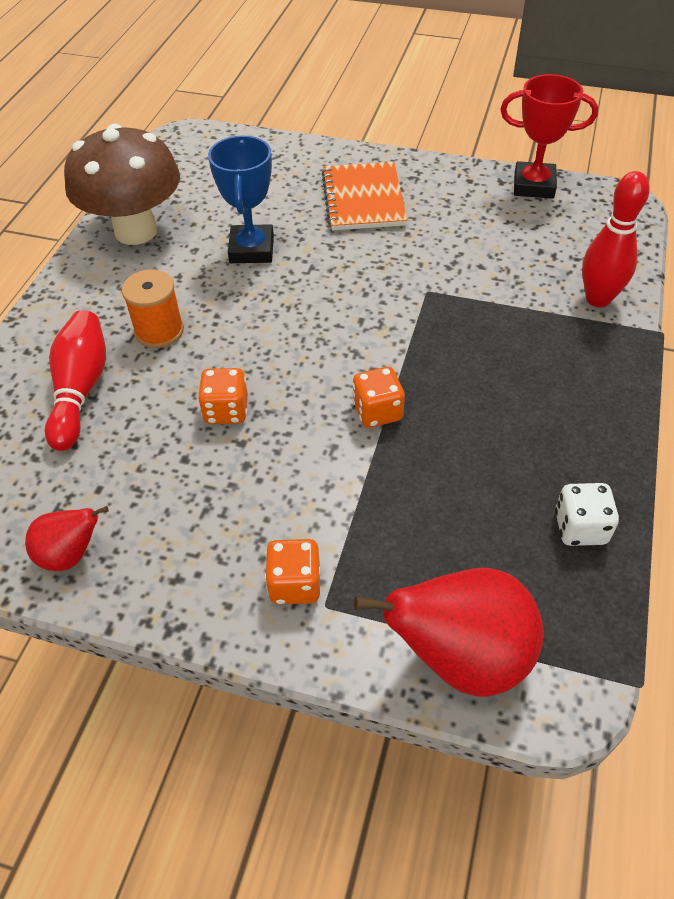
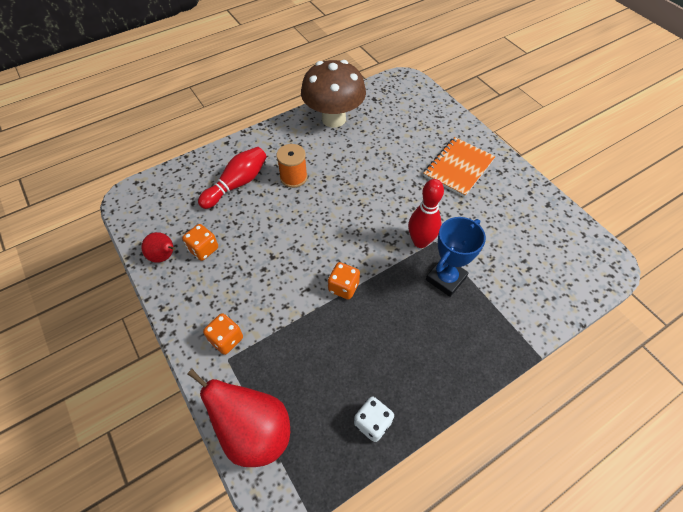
camera: 40 degrees right, 5 degrees up
orange dice [198,368,248,424] -> orange dice moved to [182,224,218,261]
blue trophy [208,136,274,263] -> blue trophy moved to [426,217,486,297]
red trophy [500,74,598,199] -> none
red bowling pin [582,171,650,307] -> red bowling pin moved to [408,179,444,248]

